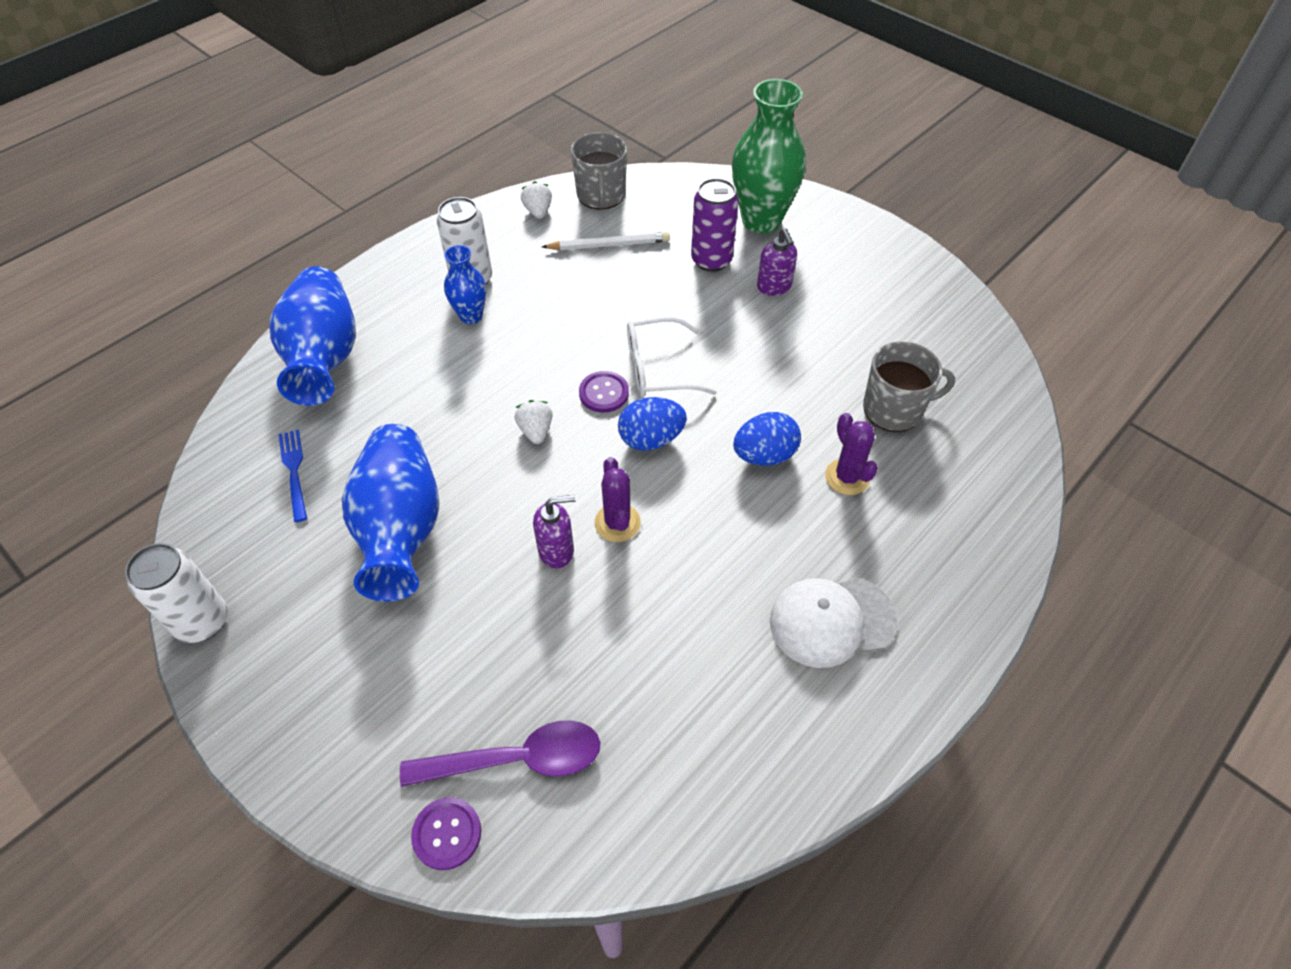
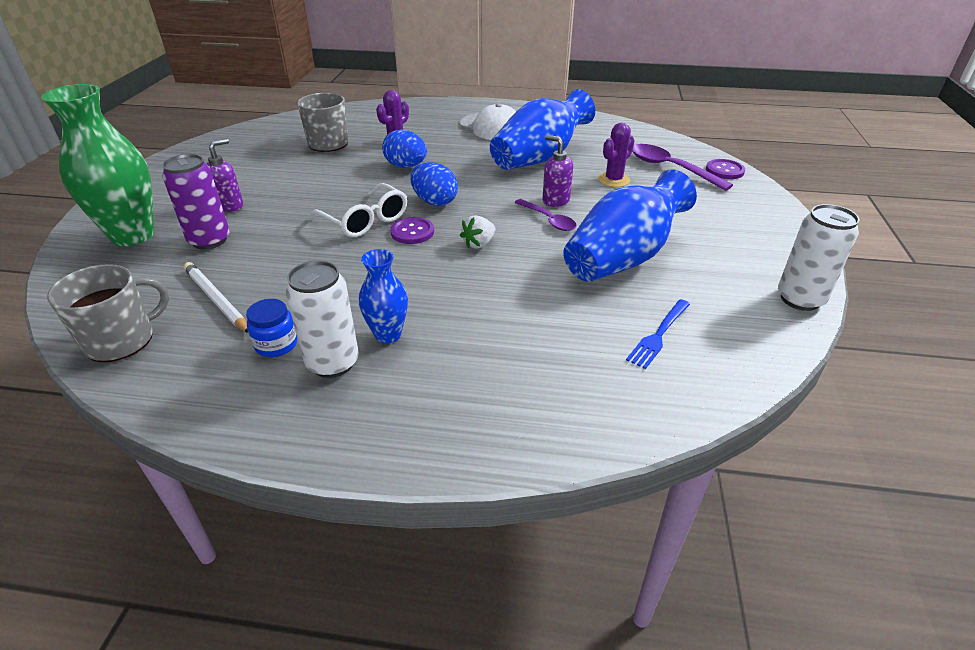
camera: 125 degrees left, 15 degrees down
blue vase [269,266,356,406] -> blue vase moved to [490,89,595,170]
white strawberry [521,181,552,219] -> none
purple cactus [594,457,641,542] -> purple cactus moved to [598,123,635,187]
none -> blue jar [246,299,297,357]
none -> purple spoon [514,199,577,231]

